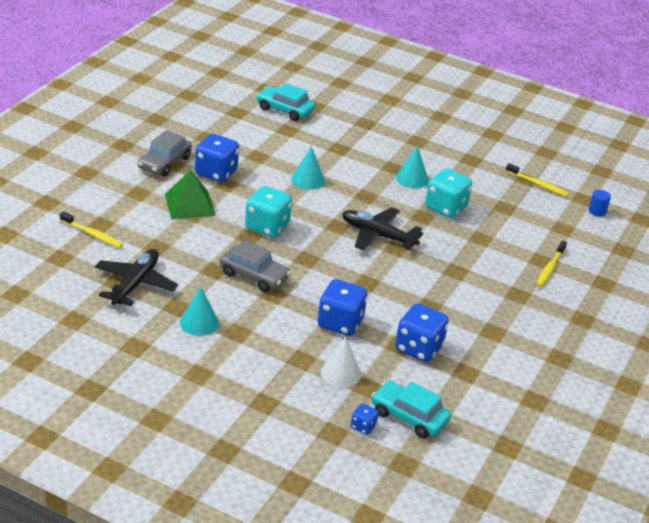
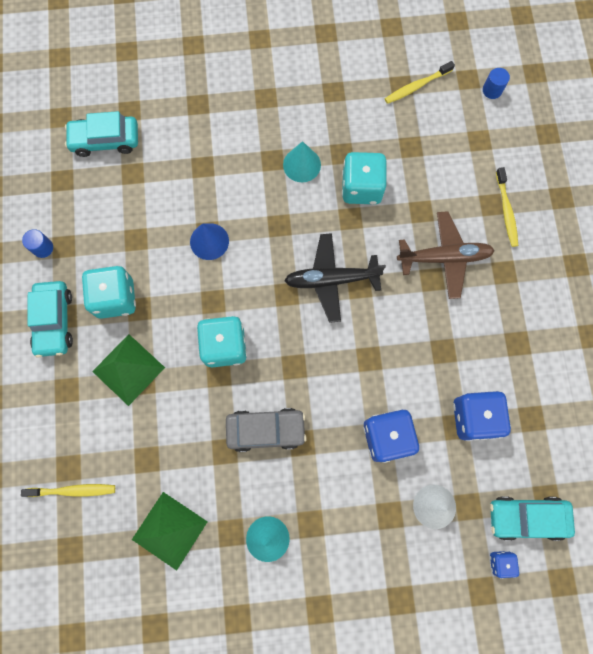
camera: 30 degrees left, 40 degrees up
black plane [95,249,178,306] -> green pyramid [132,492,207,571]
grey car [138,130,192,177] -> turquoise car [28,281,73,358]
blue dice [195,134,239,182] -> turquoise dice [82,266,136,319]
turquoise cone [292,146,325,190] -> blue cone [190,223,229,260]
yellow toothbrush [506,163,569,197] -> yellow toothbrush turned 150 degrees clockwise [385,61,455,104]
none -> blue cylinder [22,229,53,258]
none -> brown plane [397,211,495,299]

